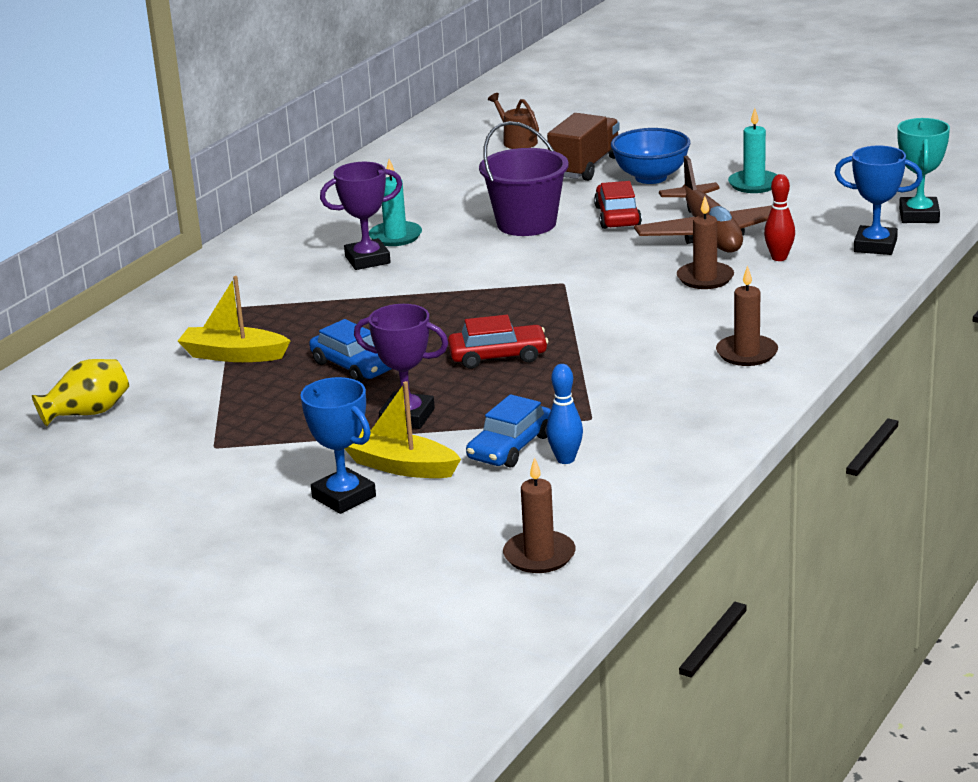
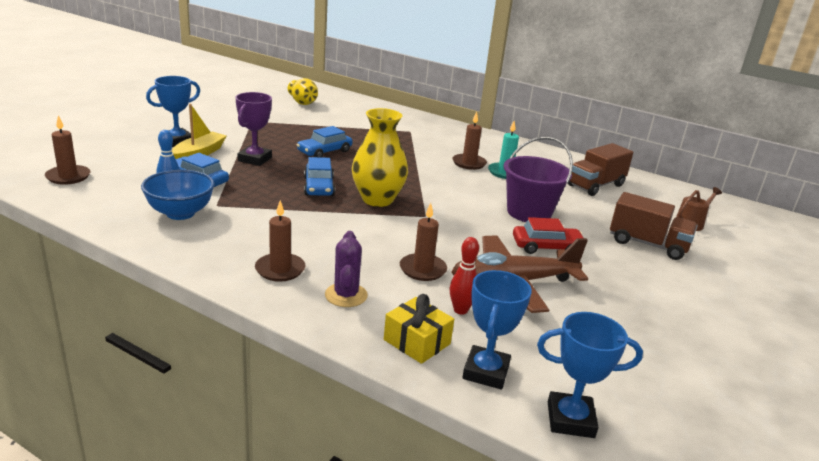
camera: 85 degrees right, 0 degrees up
yellow boat [178,276,291,362] -> none
purple trophy [320,162,402,270] -> brown candle [452,112,487,170]
red car [448,315,548,369] -> blue car [304,157,335,196]
blue bowl [611,128,690,184] -> blue bowl moved to [141,170,215,220]
turquoise candle [728,108,777,193] -> none
turquoise trophy [897,118,950,223] -> blue trophy [537,312,643,438]
none -> purple cactus [325,231,368,307]
none -> yellow vase [352,108,408,207]
none -> yellow gift [384,294,454,364]
none -> brown truck [568,143,633,196]

